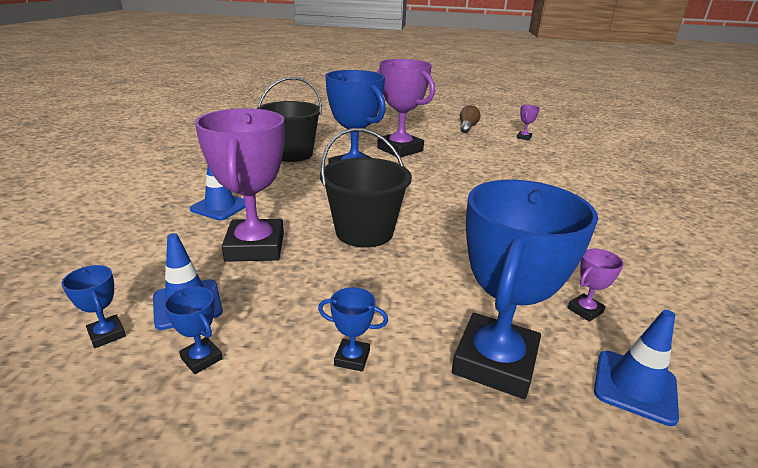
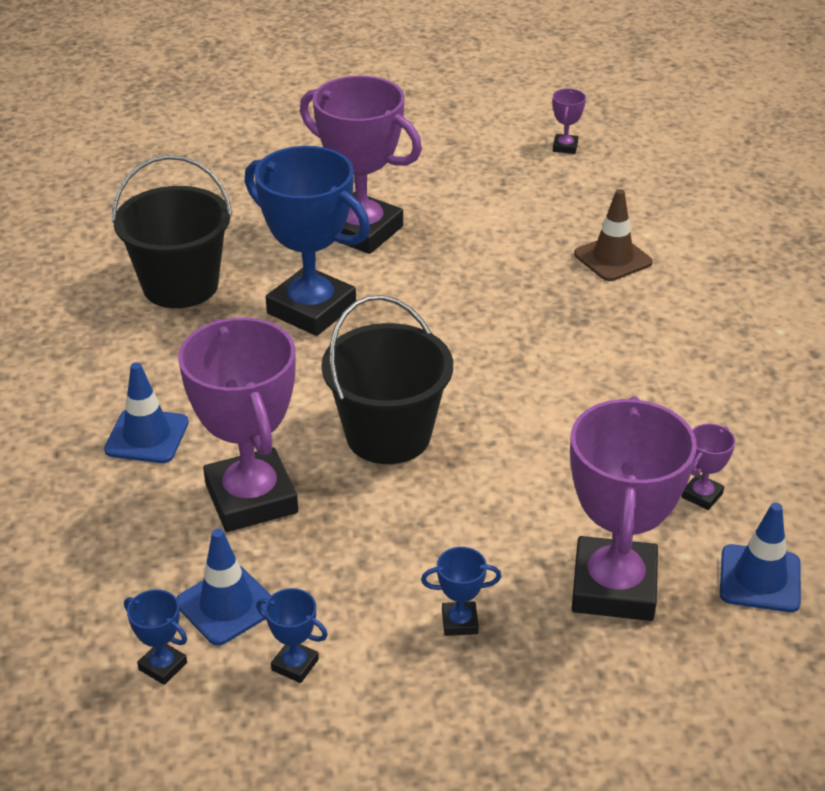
camera: 15 degrees left, 10 degrees up
blue trophy [452,180,598,399] -> purple trophy [570,396,697,621]
brown light bulb [460,105,480,133] -> none
none -> brown traffic cone [574,189,652,281]

